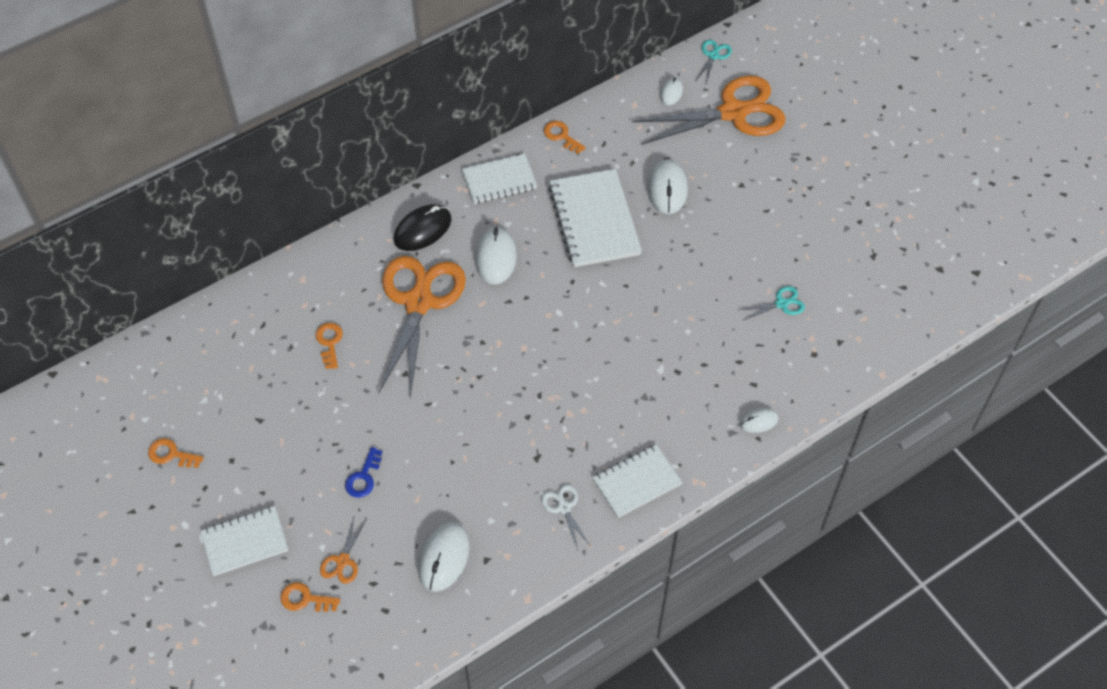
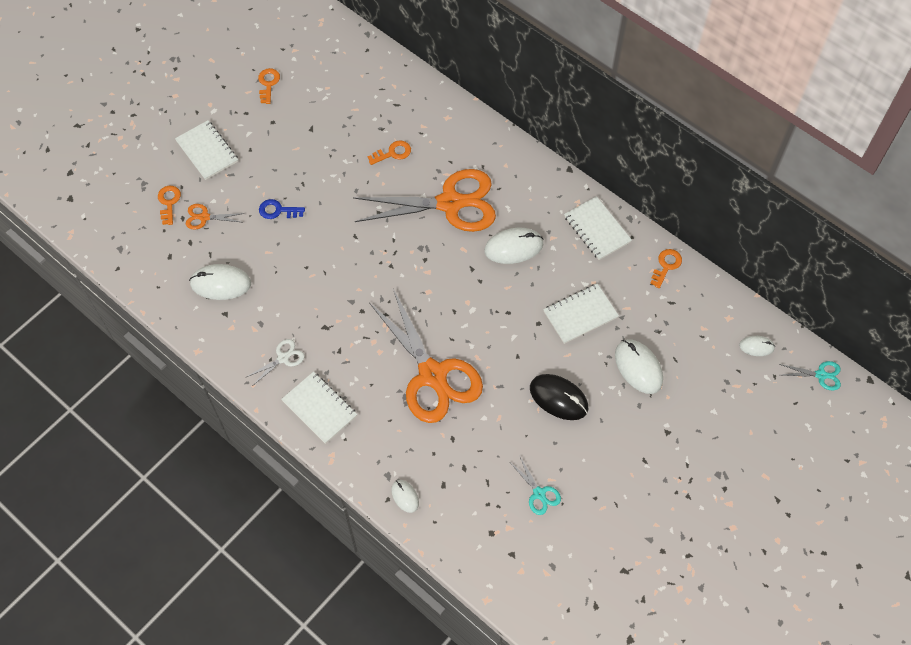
camera: 75 degrees right, 5 degrees up
black mouse [394,204,452,251] -> black mouse moved to [530,374,589,420]
white notebook [548,169,642,267] -> white notebook [543,283,619,344], size x0.64
orange scissors [632,76,786,145] -> orange scissors moved to [370,289,483,423]
white mouse [647,159,688,214] -> white mouse turned 75 degrees clockwise [615,339,663,394]

